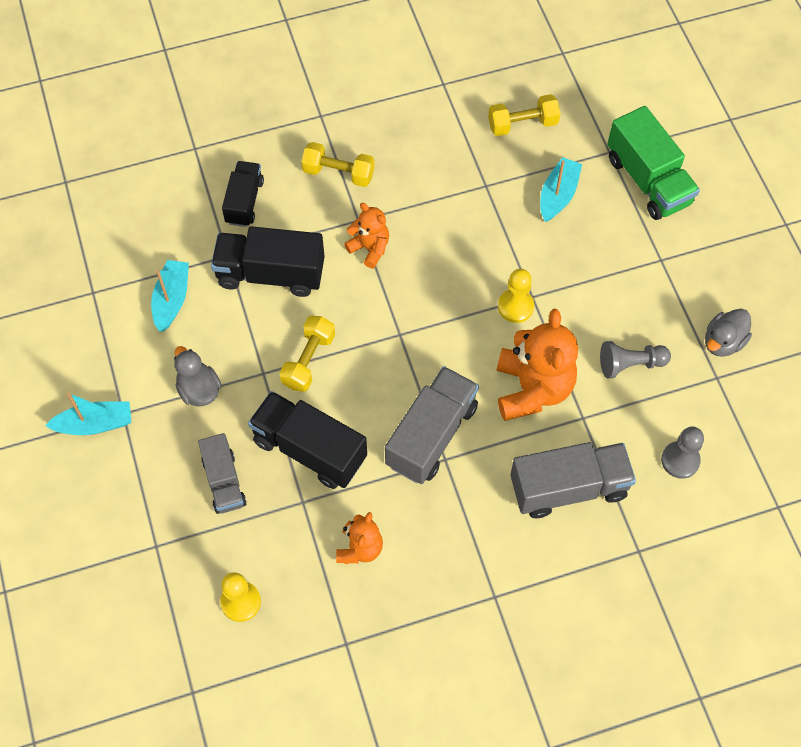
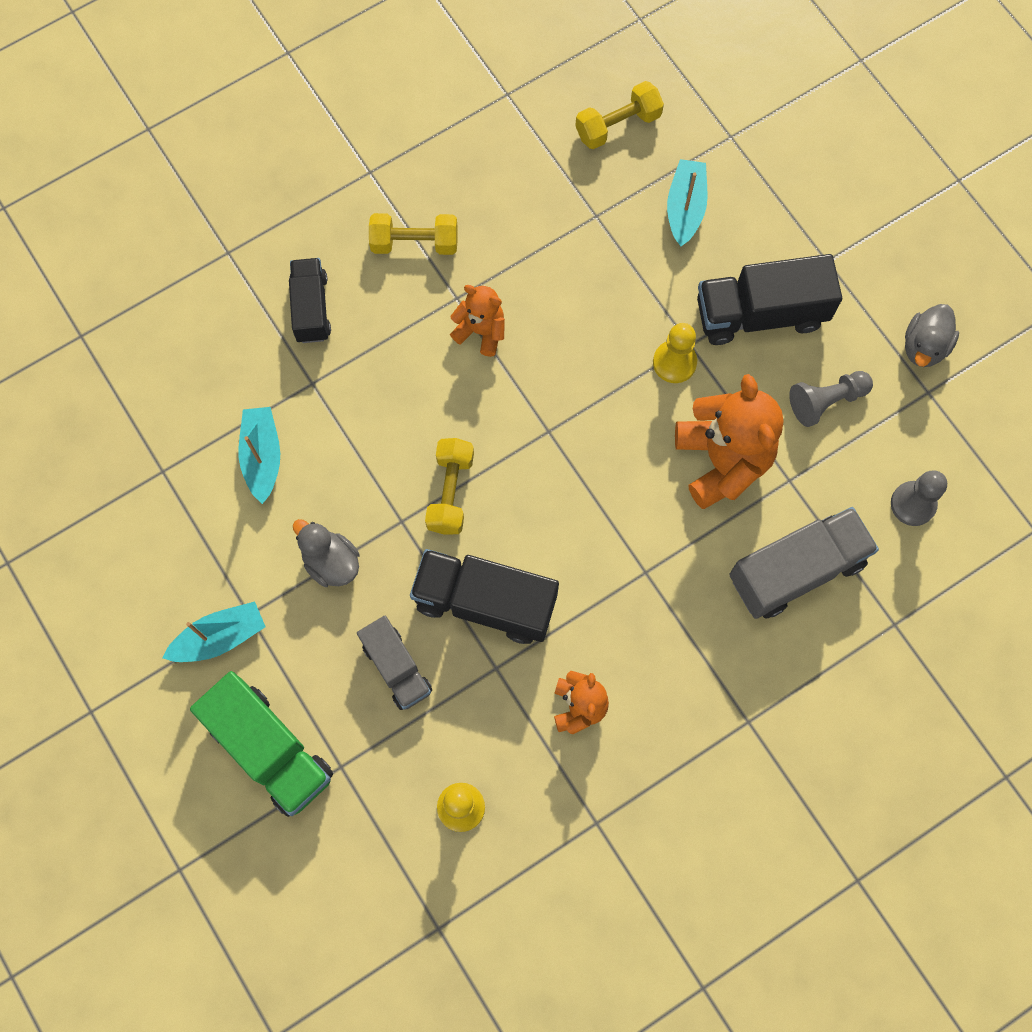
camera: 15 degrees left, 10 degrees up
black truck [211,226,325,297] -> black truck moved to [697,254,842,345]
grey truck [385,366,479,484] -> none
green truck [607,106,700,220] -> green truck moved to [190,671,333,817]

